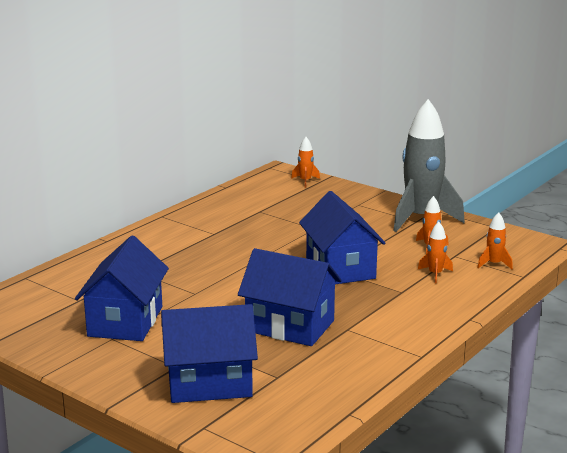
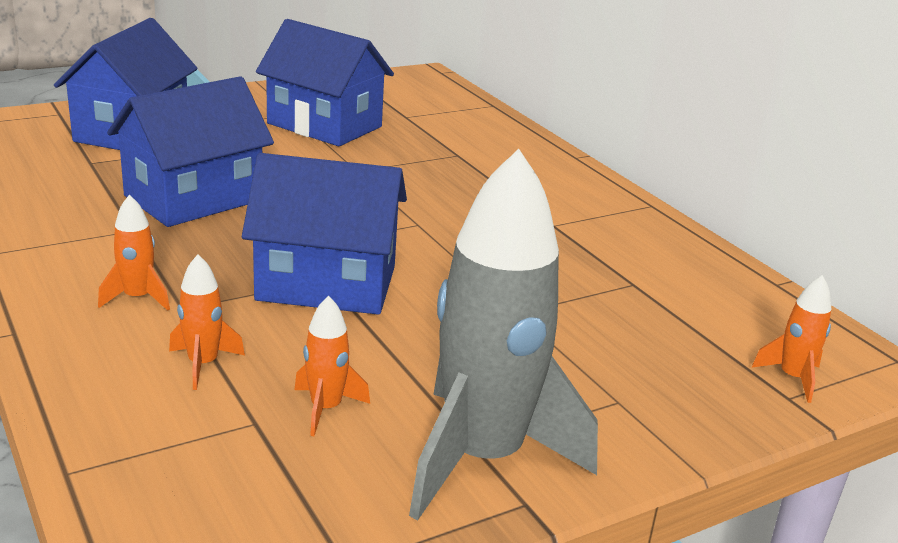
camera: 110 degrees right, 5 degrees up
orange rocket [477,212,513,269] -> orange rocket moved to [98,195,170,311]

